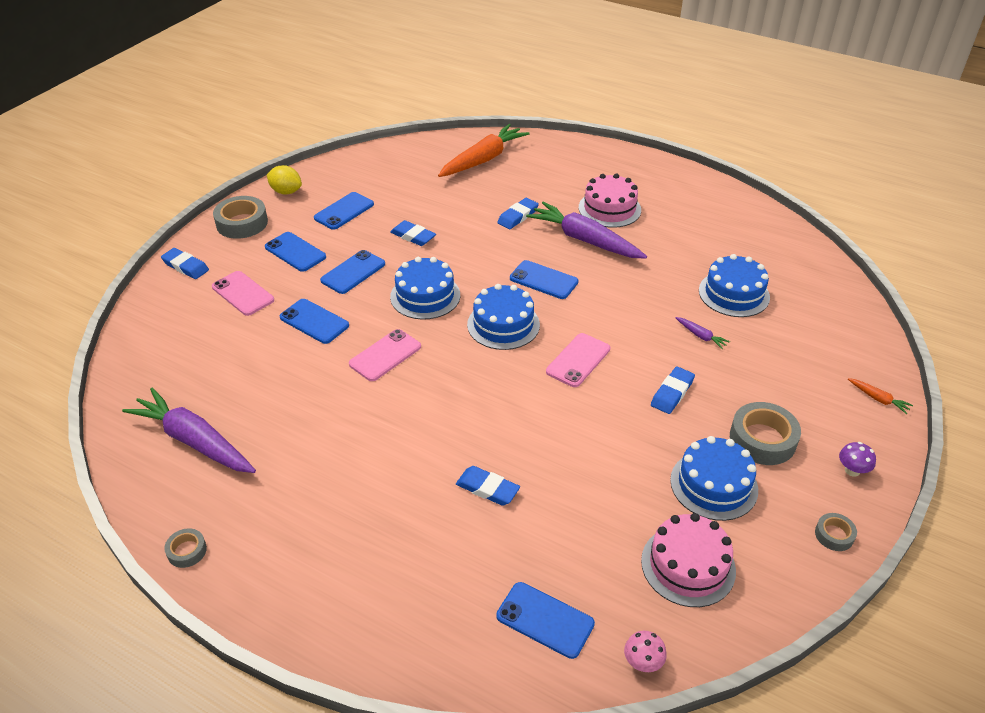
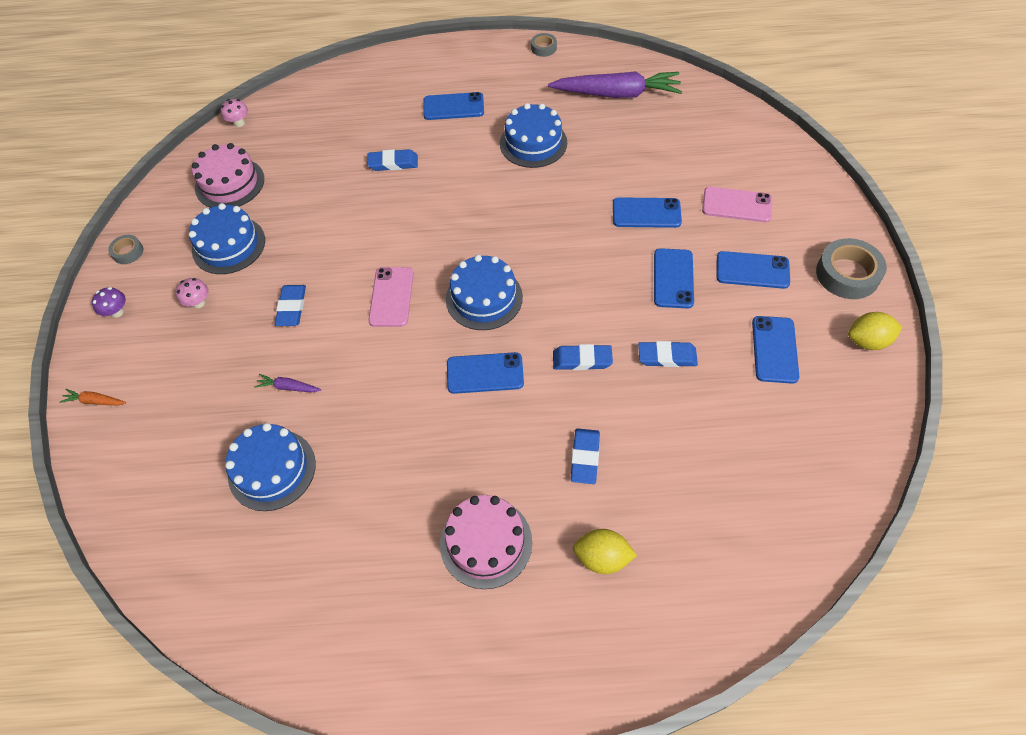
camera: 150 degrees right, 15 degrees up
blue eraser [161,248,209,279] -> blue eraser moved to [553,344,613,370]
pink phone [349,329,421,381] -> none
blue cake [390,257,460,319] -> blue cake moved to [500,103,567,168]
orange carrot [438,124,530,177] -> none
blue phone [496,582,595,659] -> blue phone moved to [423,92,484,120]
purple carrot [526,202,647,259] -> none
grey tape [730,402,801,465] -> pink mushroom [176,278,209,308]
none -> yellow lemon [572,529,637,574]

